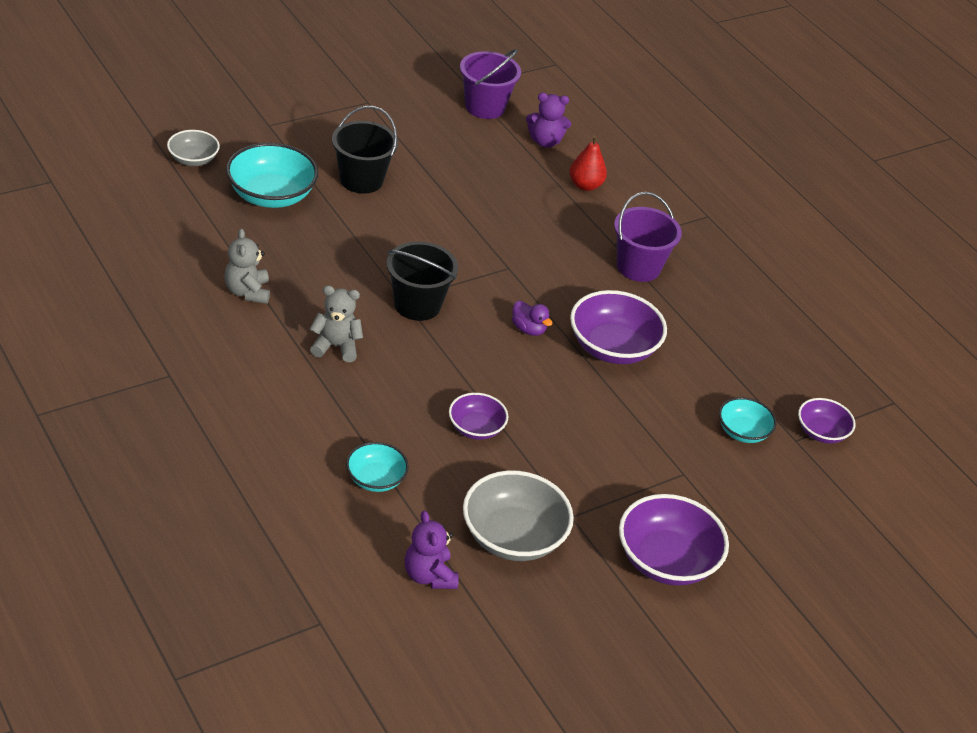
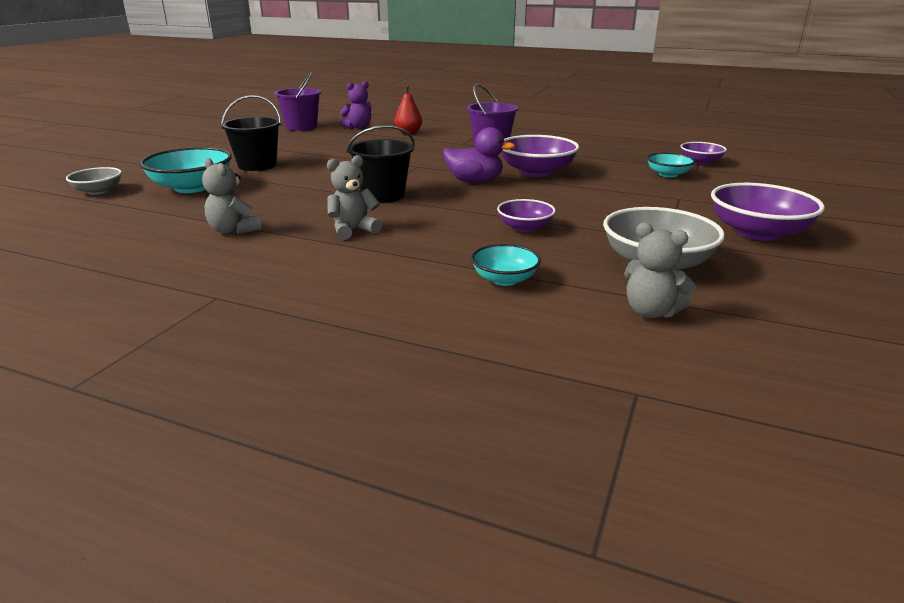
camera: 30 degrees left, 15 degrees down
purple teddy bear [405,511,459,589] -> grey teddy bear [624,222,696,318]
purple duck [512,301,552,336] -> purple duck [443,127,515,183], size x1.67

